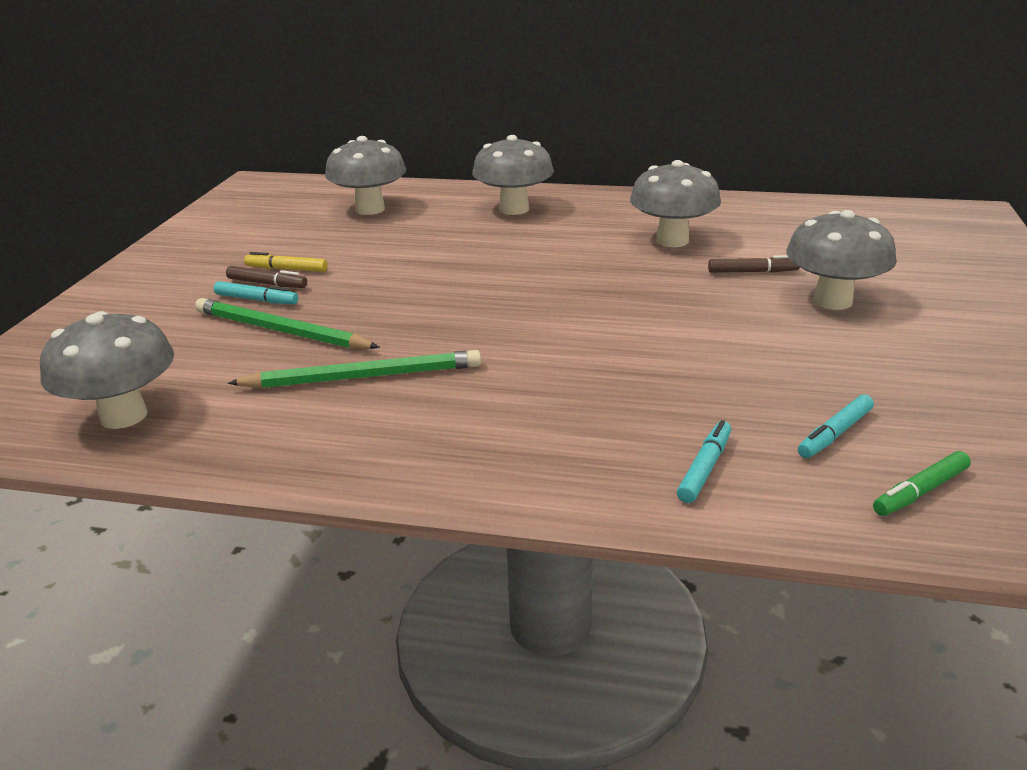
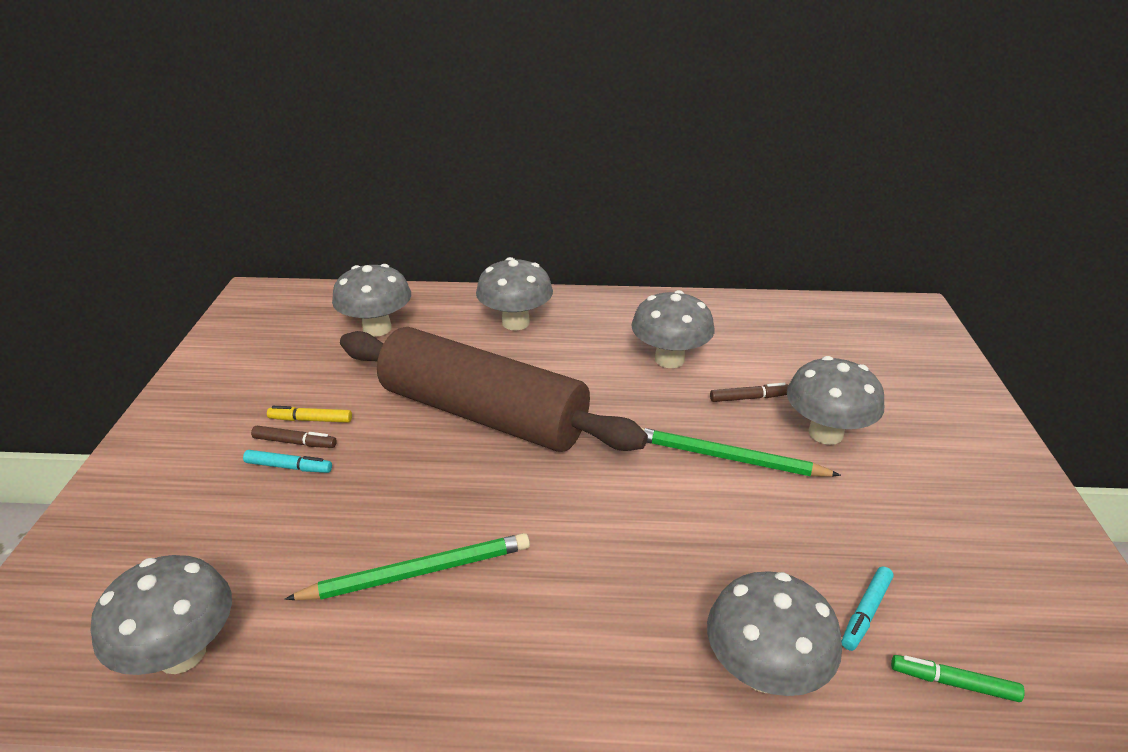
camera: 10 degrees left, 5 degrees up
green pencil [195,298,380,349] -> green pencil moved to [642,428,841,477]
turquoise marker [677,420,731,503] -> grey mushroom [707,571,842,696]
green marker [873,451,971,516] -> green marker turned 60 degrees clockwise [891,655,1025,702]
none -> brown rolling pin [340,327,648,452]

